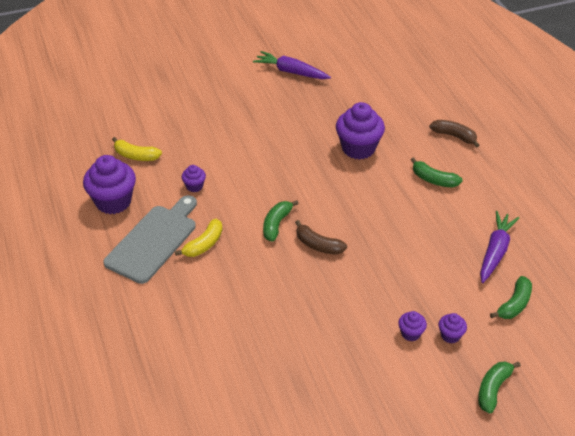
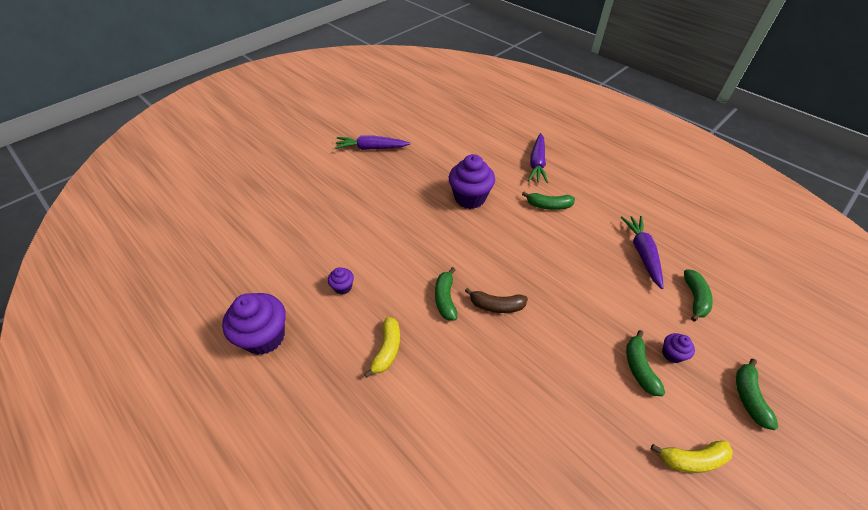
camera: 25 degrees left, 5 degrees up
grey cutting board [103,195,197,284] -> none
yellow banana [112,137,162,161] -> yellow banana moved to [651,441,733,473]
purple cupcake [398,311,427,341] -> green banana [626,330,665,396]
brown banana [429,120,480,148] -> purple carrot [528,133,548,183]

